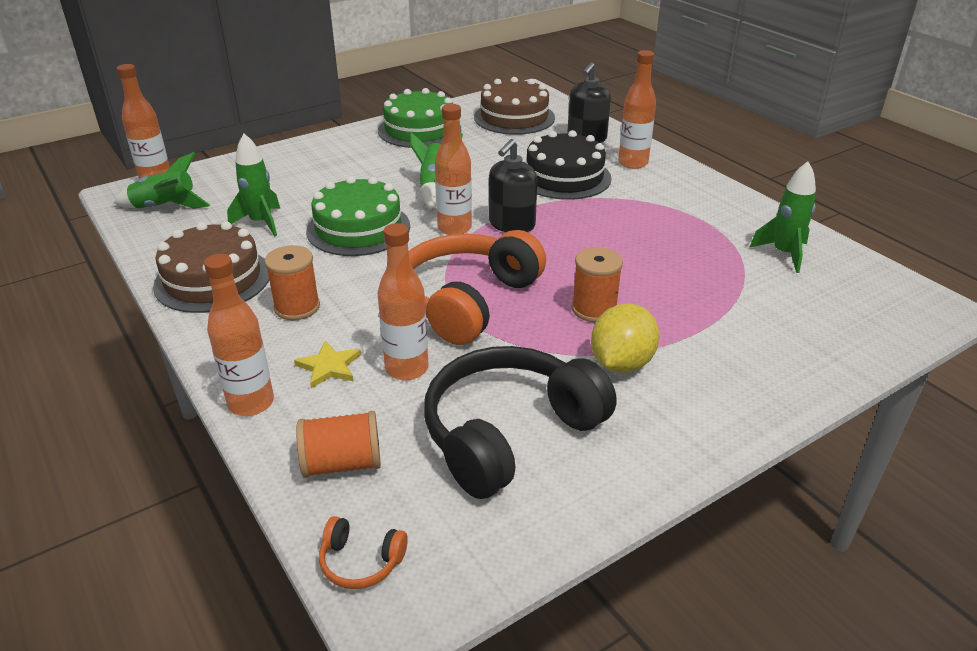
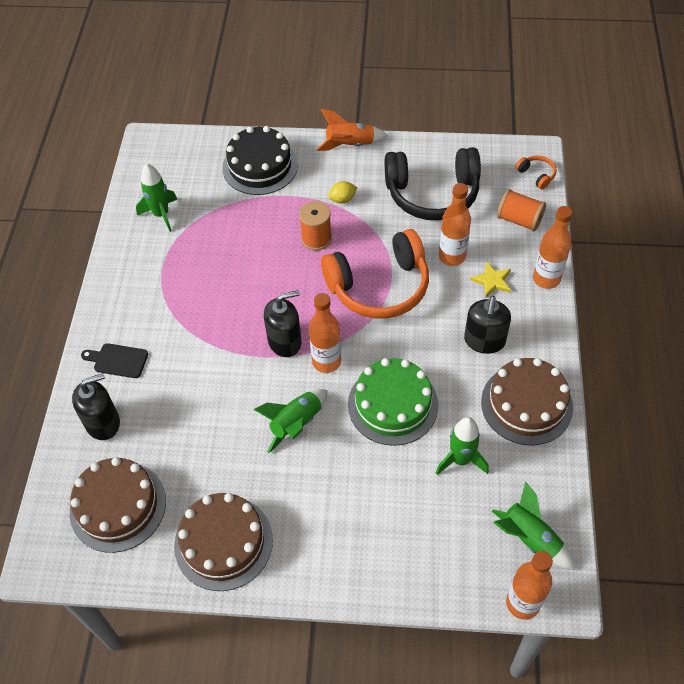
camera: 140 degrees left, 20 degrees up
orange spool [264,245,320,320] -> black soap dispenser [464,296,511,354]
green cake [378,88,461,148] -> brown cake [174,493,273,591]
black cake [526,130,612,200] -> black cake moved to [222,126,298,195]
yellow lemon [591,303,659,373] -> yellow lemon [328,181,357,203], size x0.55
orange bottle [618,50,656,169] -> black cutting board [81,343,148,378]
none -> orange rocket [317,109,388,151]

